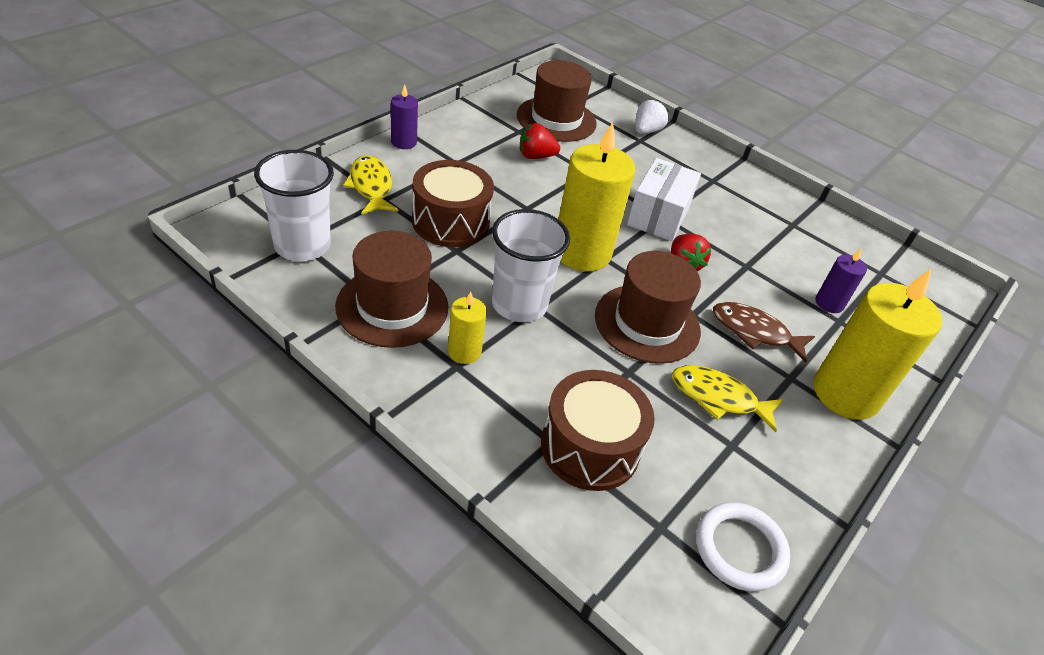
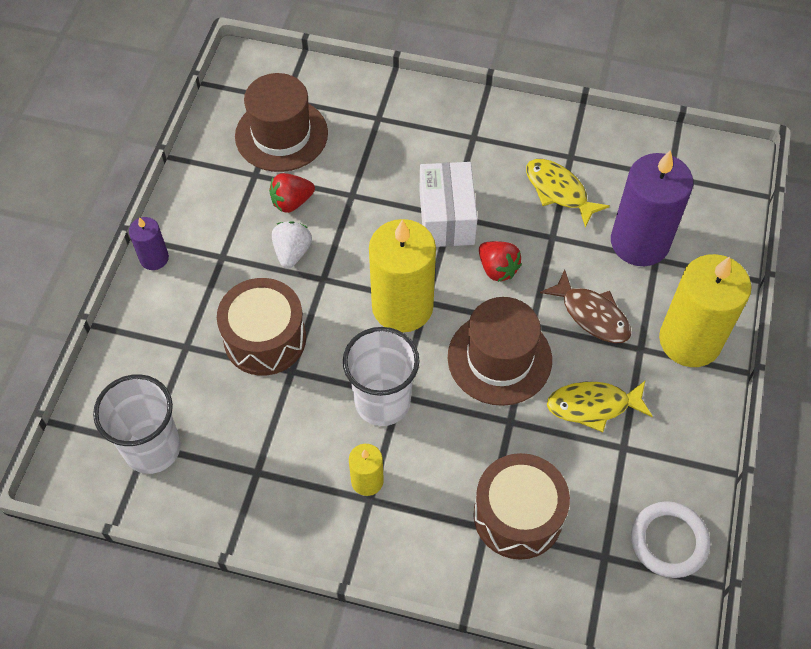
camera: 20 degrees left, 15 degrees up
brown hat [335,231,448,348] -> none
yellow fish [343,155,399,215] -> yellow fish moved to [526,159,610,228]
white strawberry [635,100,668,134] -> white strawberry moved to [272,221,312,269]
brown fish [713,302,815,363] -> brown fish turned 135 degrees counterclockwise [540,269,631,343]
purple candle [816,249,867,313] -> purple candle [611,150,693,266], size x2.06

